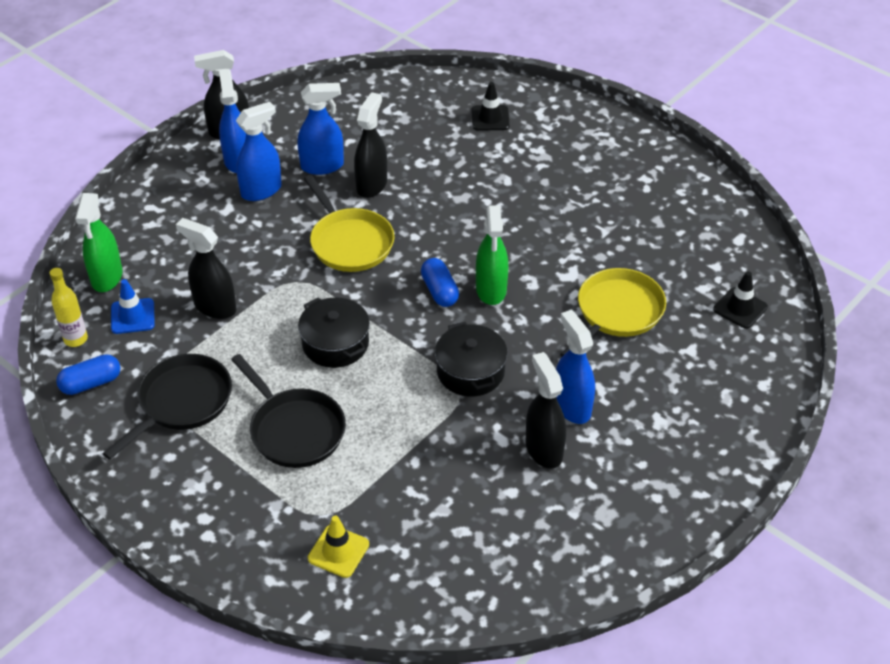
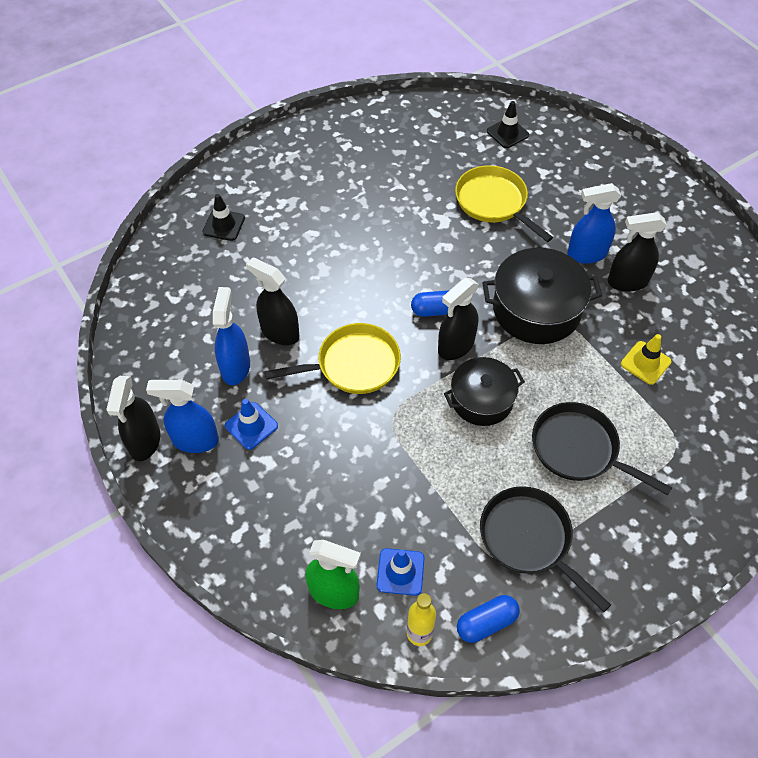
camera: 75 degrees left, 10 degrees up
blue capsule [56,354,121,395] -> blue capsule turned 75 degrees clockwise [457,595,520,643]
black spray bottle [176,218,236,319] -> black spray bottle moved to [438,278,479,360]
black pan [231,354,346,468] -> black pan turned 120 degrees counterclockwise [532,402,672,496]
blue spray bottle [236,102,282,201] -> blue traffic cone [225,399,278,450]
yellow traffic cone [308,516,369,578] -> yellow traffic cone moved to [621,334,671,385]
black pot [435,322,508,397] -> black pot [482,248,602,344], size x1.51
green spray bottle [476,205,508,305] -> none

